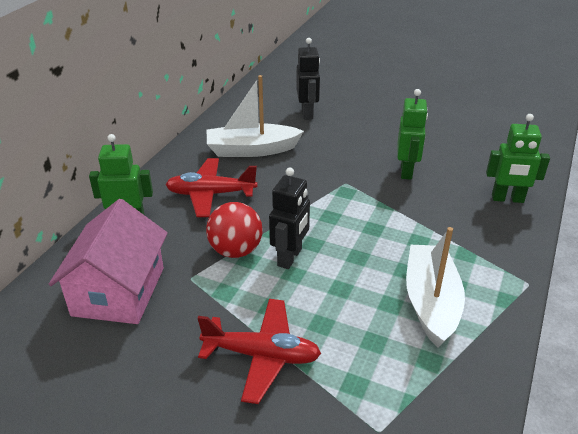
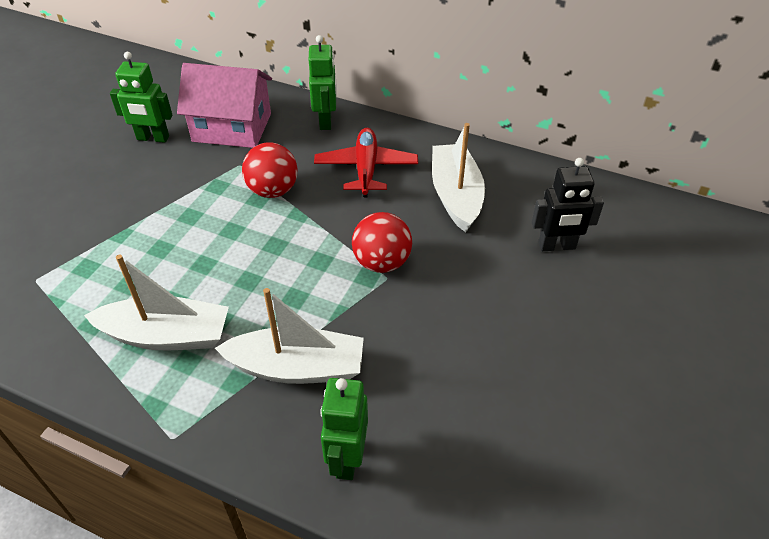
camera: 90 degrees right, 10 degrees up
red plane [198,299,321,404] -> none
black robot [269,168,310,269] -> none
green robot [397,89,428,180] -> green robot moved to [110,52,172,143]
none -> white boat [215,288,364,384]
none -> red ball [352,212,412,273]

